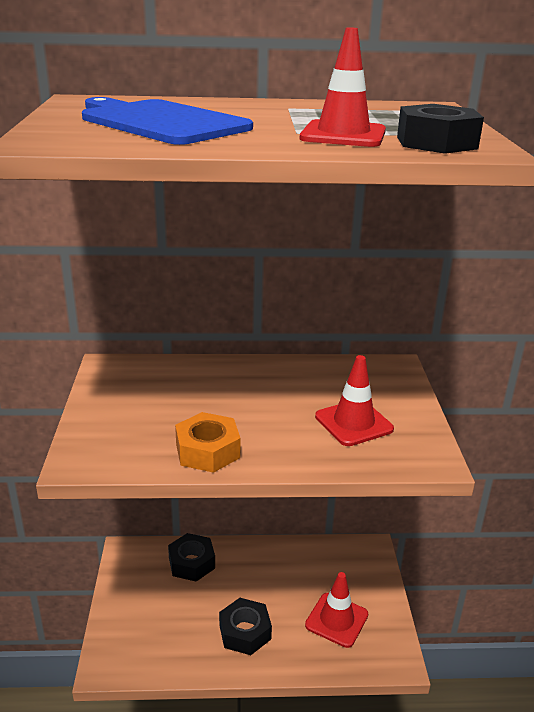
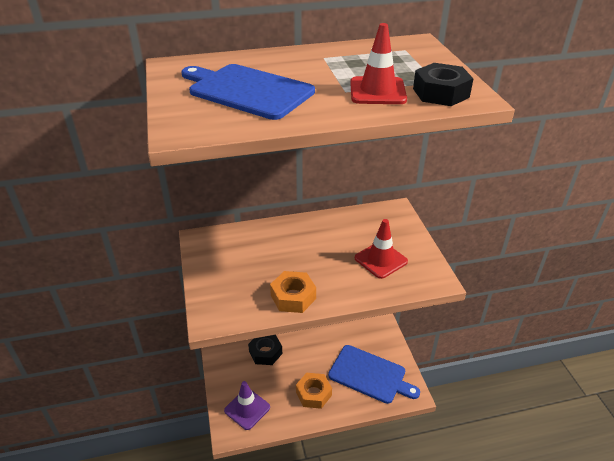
camera: 10 degrees left, 10 degrees up
black nut [219,598,272,655] -> orange nut [296,373,332,409]
red traffic cone [305,572,368,648] -> blue cutting board [328,345,420,404]
none -> purple traffic cone [224,381,270,430]

